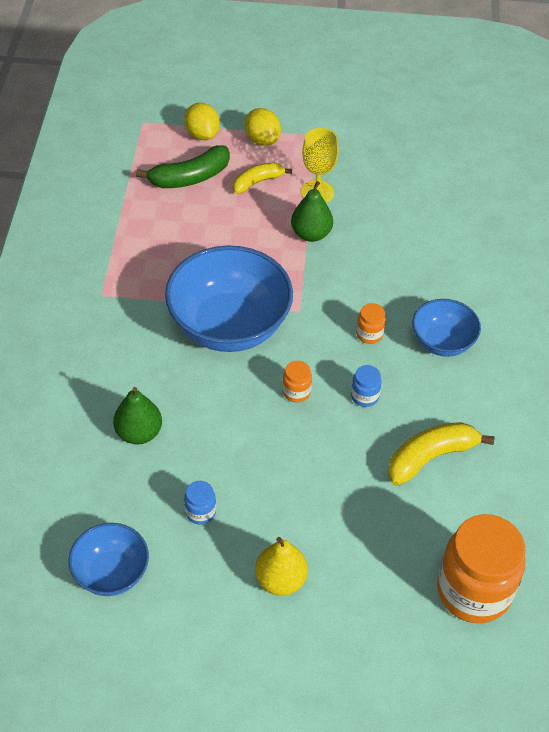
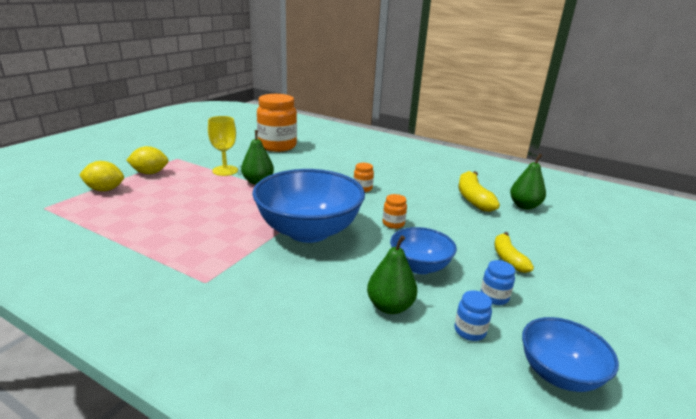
camera: 65 degrees left, 25 degrees down
green banana [136,145,230,188] -> none
yellow banana [233,162,292,194] -> yellow banana moved to [494,232,534,273]
yellow pear [255,537,308,596] -> none
blue jar [351,365,382,407] -> blue jar moved to [455,291,492,341]
blue bowl [412,299,481,357] -> blue bowl moved to [390,227,457,274]
orange jar [437,514,526,623] -> orange jar moved to [257,94,297,152]
none -> green pear [510,153,546,210]

